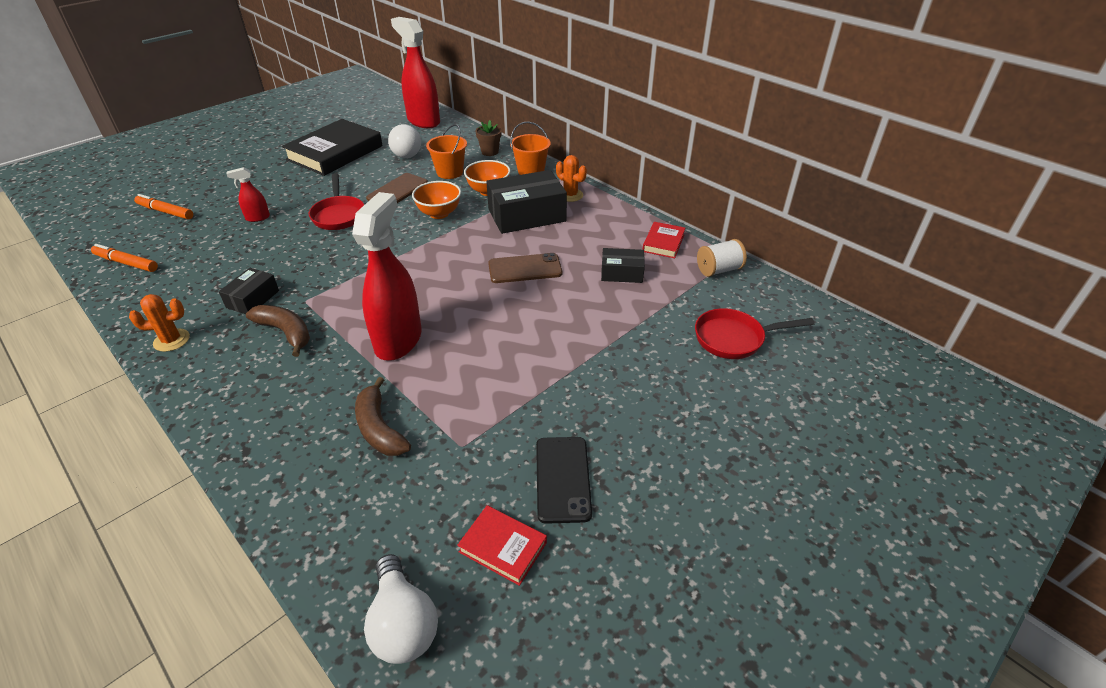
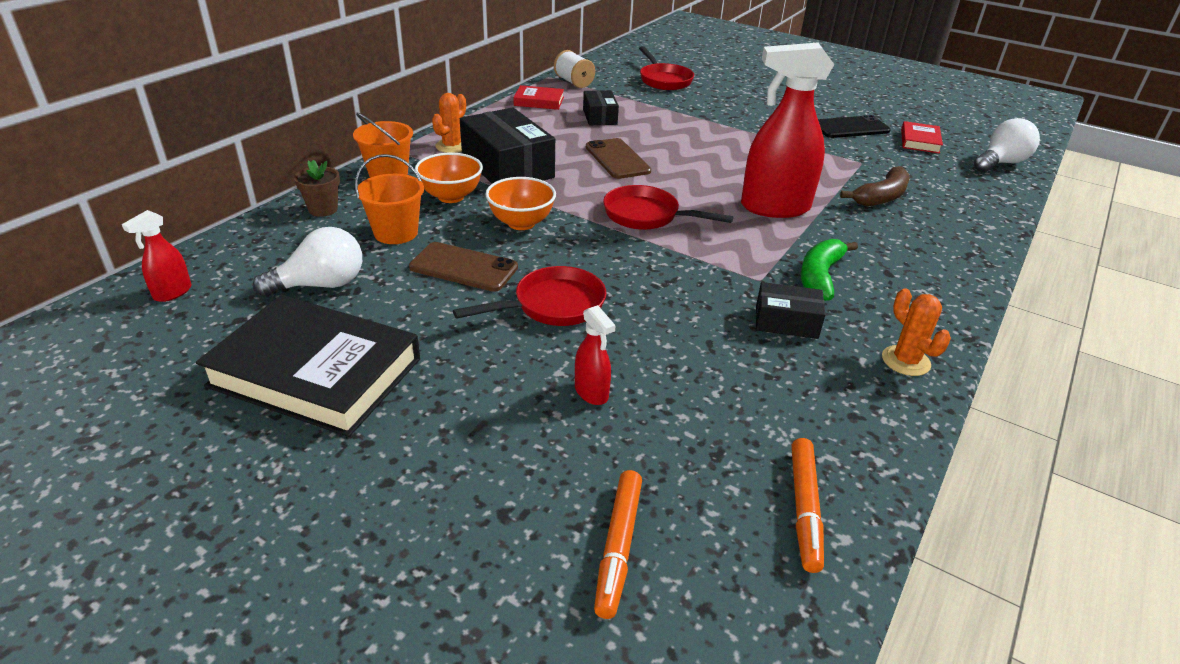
camera: 105 degrees left, 5 degrees down
brown banana [246,305,310,357] -> green banana [800,239,858,301]
red spray bottle [391,17,440,128] -> red spray bottle [122,210,192,302], size x0.45
none -> red pan [603,185,734,230]

